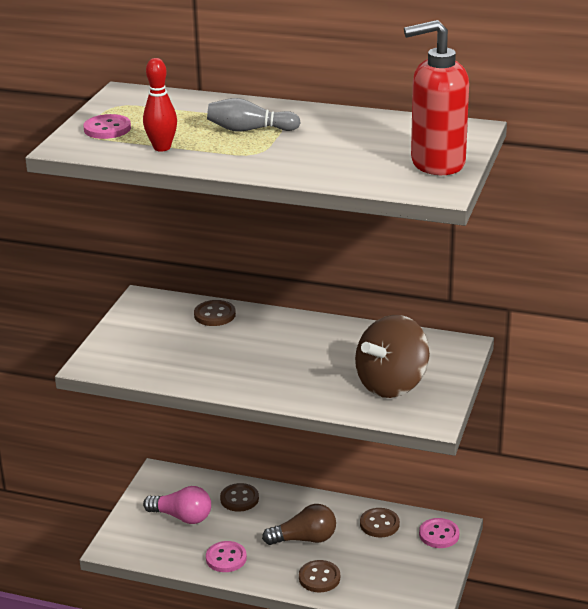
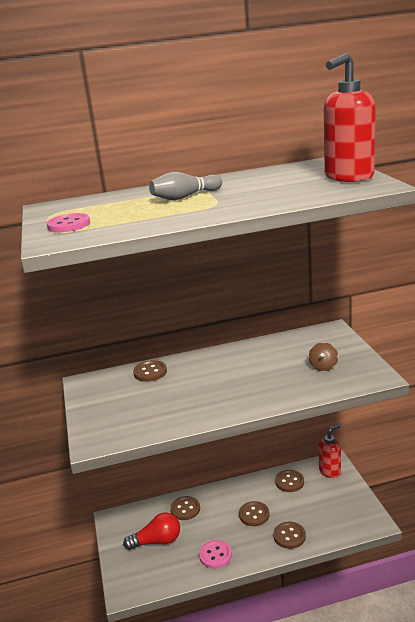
camera: 30 degrees left, 5 degrees down
red bowling pin [143,58,177,152] -> none
pink light bulb [143,486,211,524] -> red light bulb [123,512,180,550]
brown light bulb [262,504,336,545] -> brown button [239,501,270,526]
brown spinning top [355,315,430,398] -> brown spinning top [309,342,338,371], size x0.46
pink button [419,518,460,548] -> red soap dispenser [318,424,341,478]

